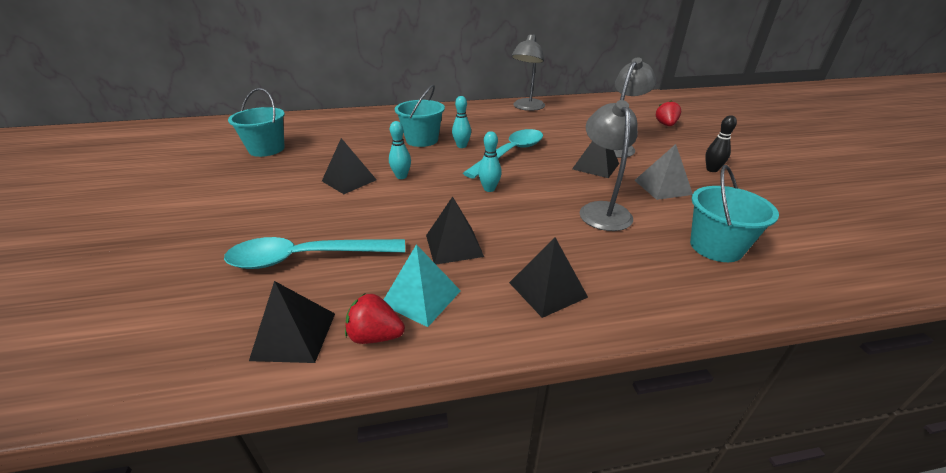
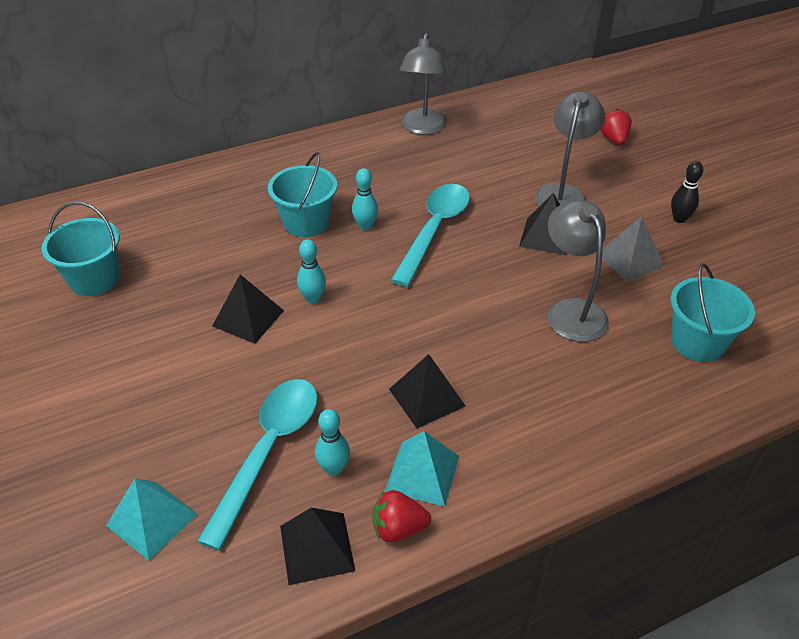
camera: 15 degrees left, 10 degrees up
turquoise spoon [224,237,405,269] -> turquoise spoon turned 135 degrees clockwise [197,379,318,550]
turquoise bowling pin [478,131,502,192] -> turquoise bowling pin moved to [315,409,350,476]
black pyramid [509,237,588,318] -> none
none -> turquoise pyramid [106,478,198,561]

